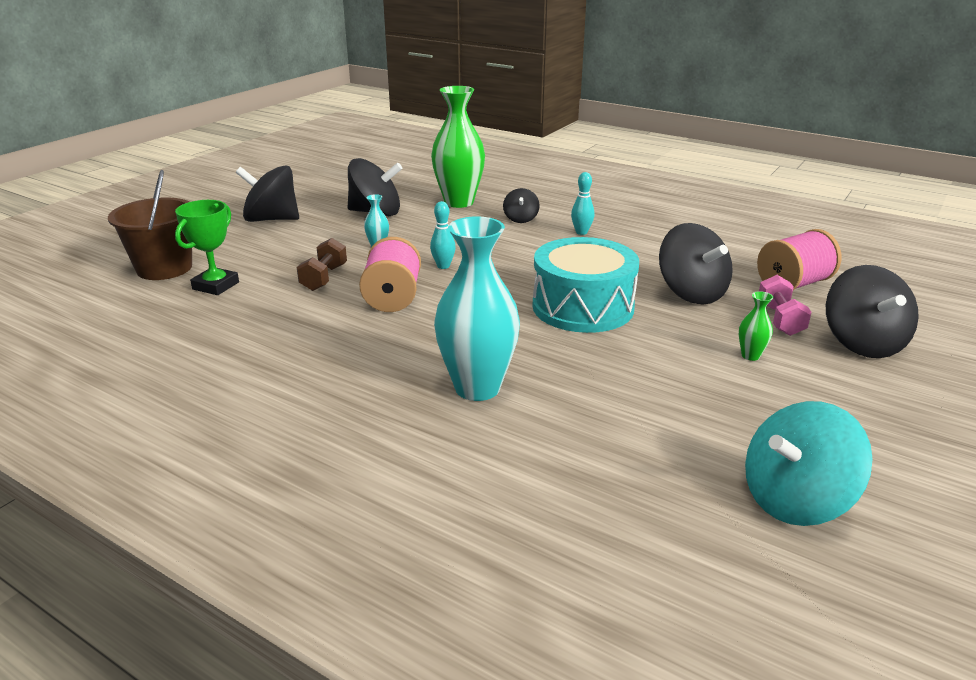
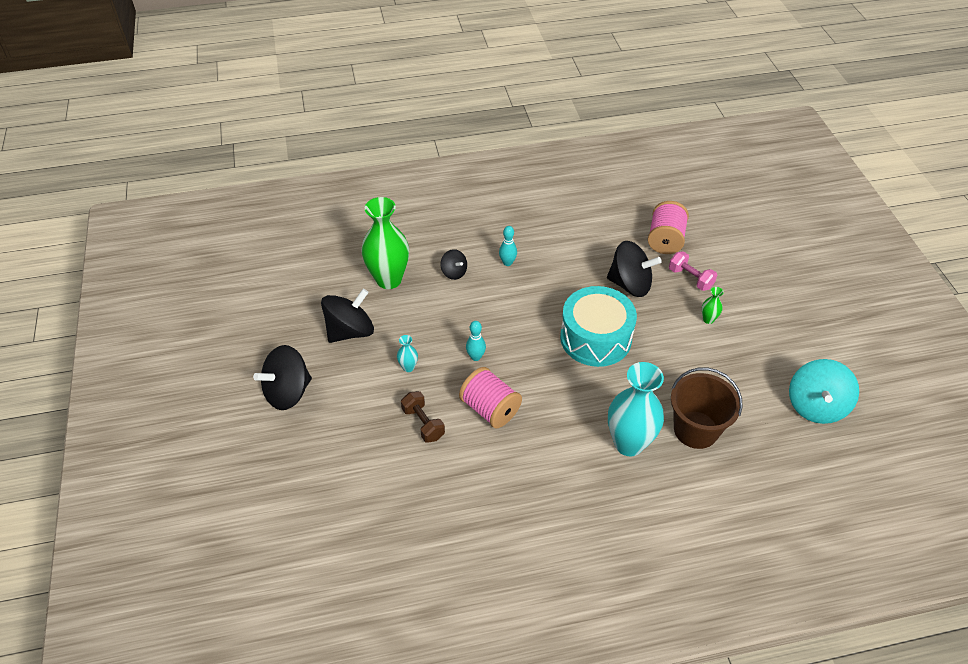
camera: 45 degrees left, 20 degrees up
brown bucket [108,170,192,280] -> brown bucket moved to [671,367,743,449]
green trophy [175,200,239,295] -> none
black spinning top [826,265,919,358] -> none

